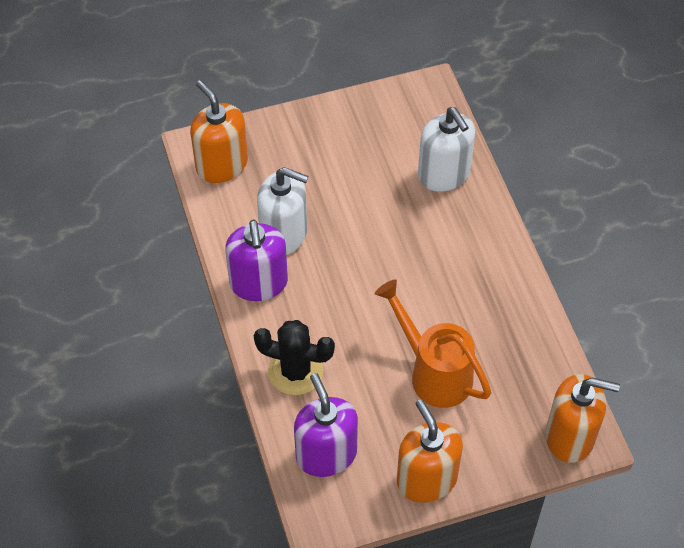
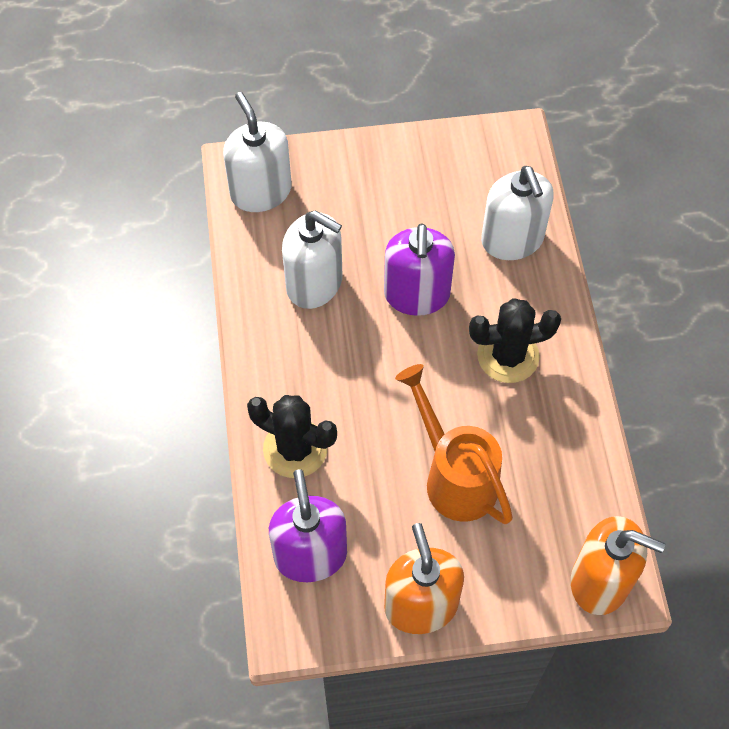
camera: 10 degrees right, 5 degrees up
orange soap dispenser [190,80,248,183] -> white soap dispenser [223,92,292,212]
purple soap dispenser [225,220,288,301] -> purple soap dispenser moved to [384,223,455,316]
none -> black cactus [469,298,561,383]

